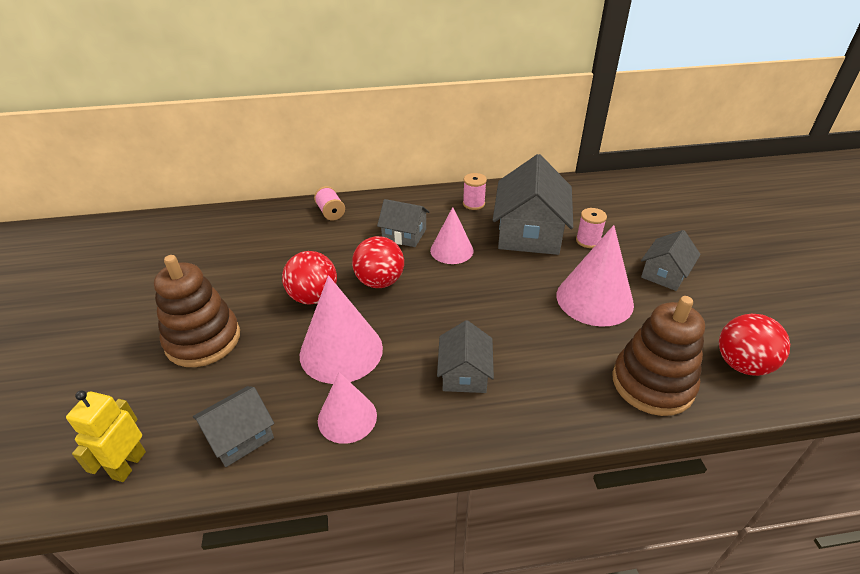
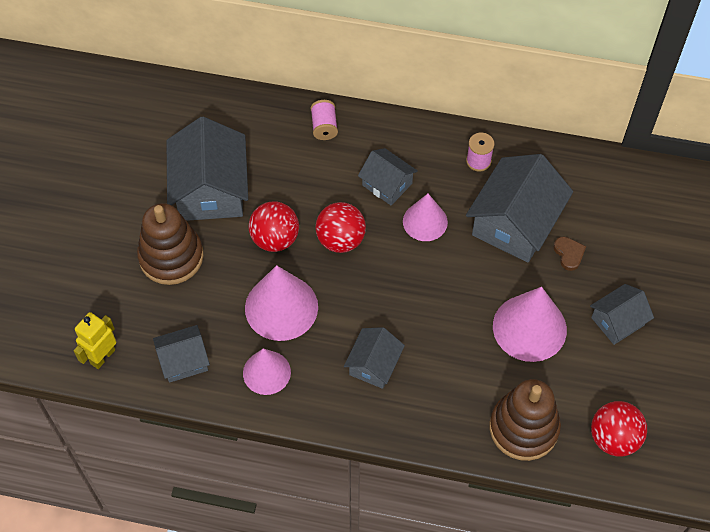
camera: 20 degrees right, 20 degrees up
pink spool [576,208,607,248] -> brown heart [554,237,586,271]
none -> grey house [166,117,248,221]

